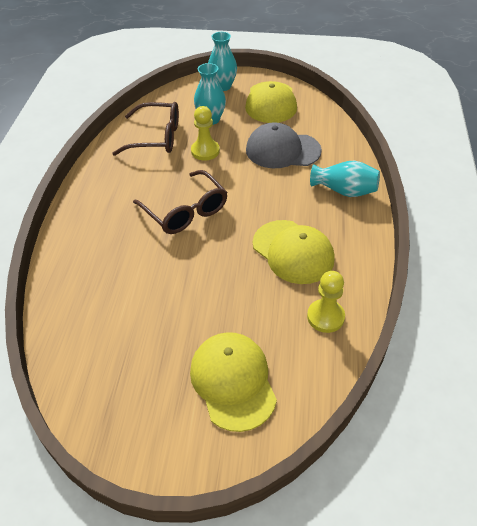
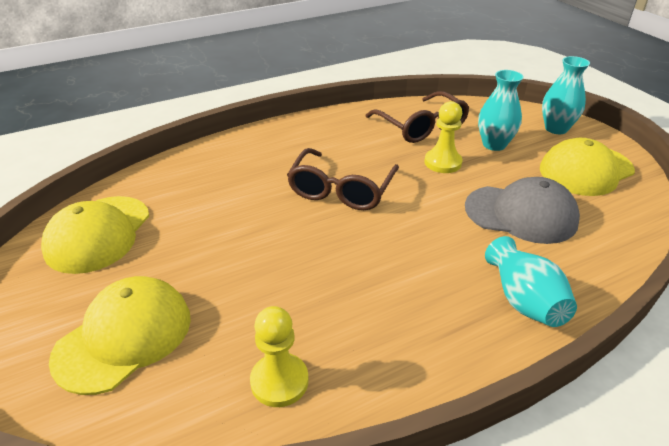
camera: 55 degrees right, 10 degrees down
grey cap [246,122,322,168] -> grey cap turned 135 degrees clockwise [465,177,580,244]
yellow cap [253,220,335,284] -> yellow cap moved to [41,196,149,274]

